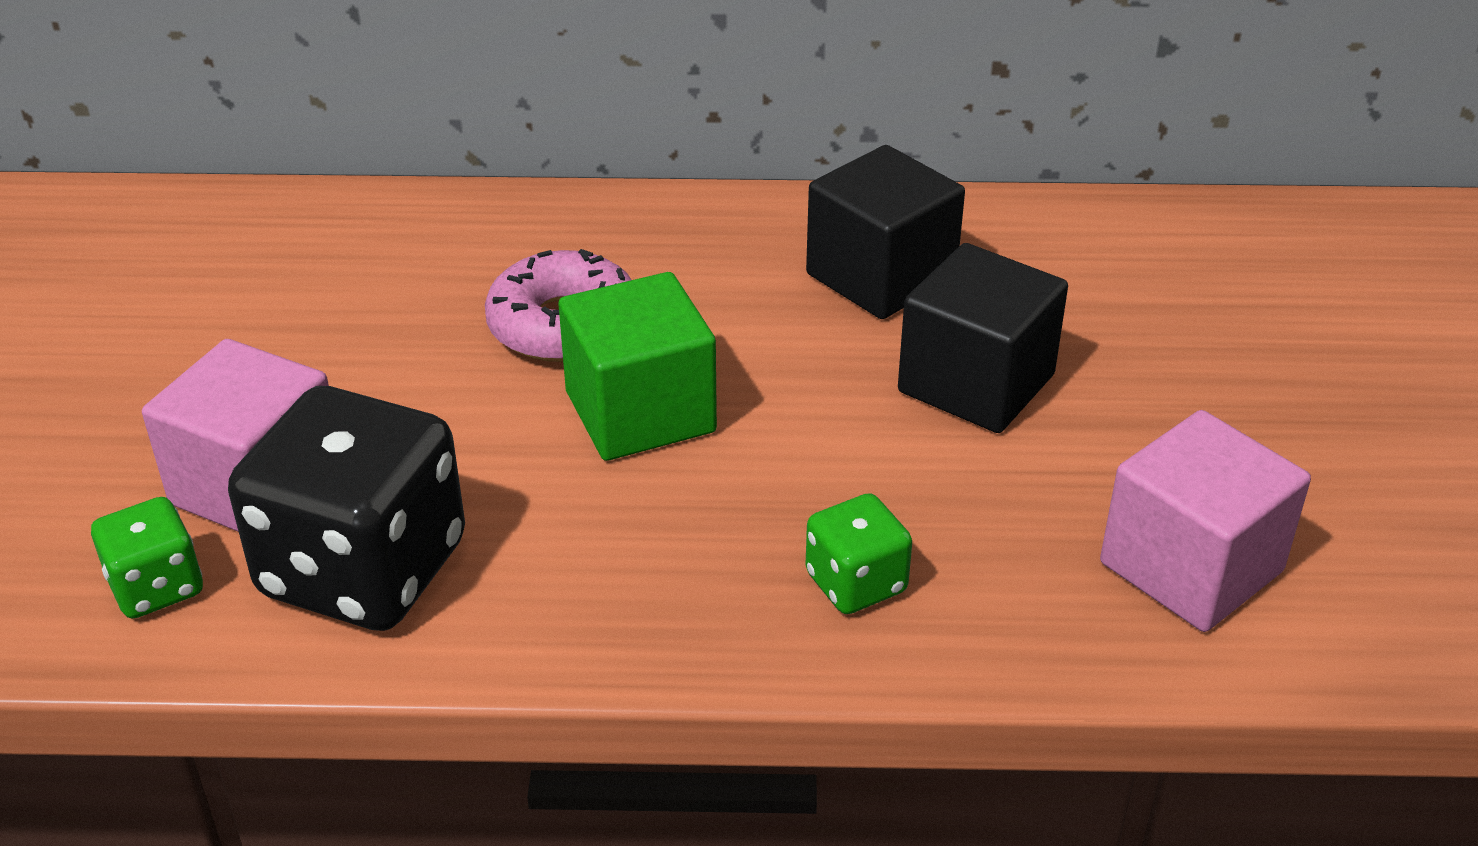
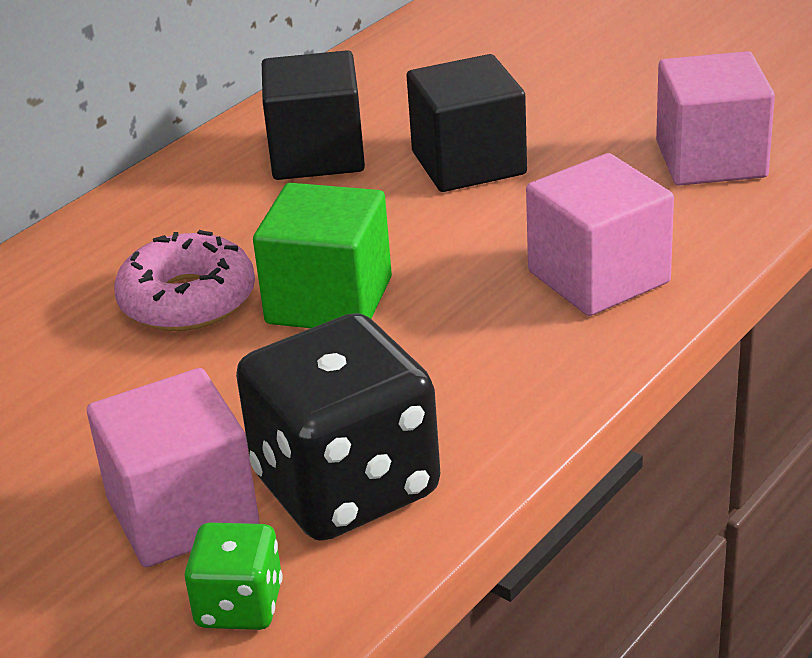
camera: 50 degrees left, 5 degrees down
green dice [805,493,912,614] -> pink cube [526,153,674,316]

